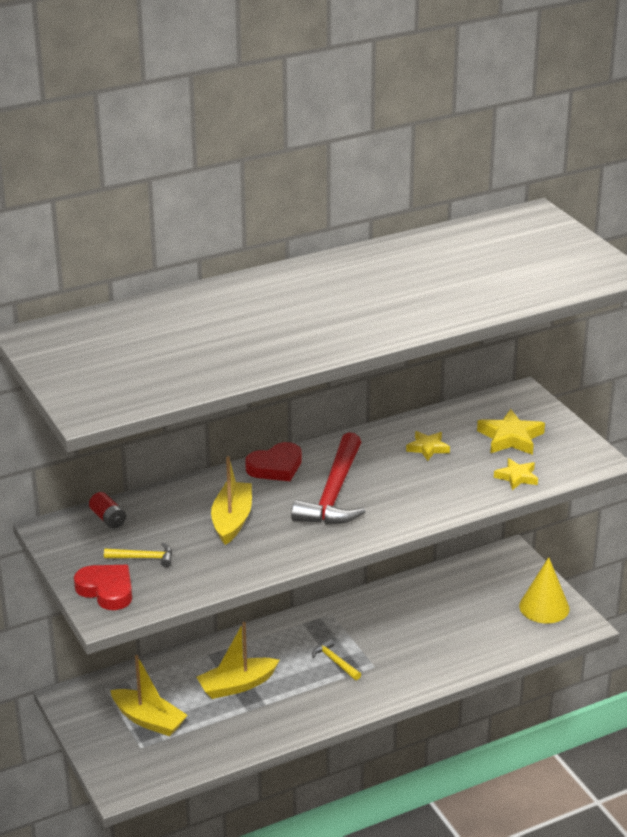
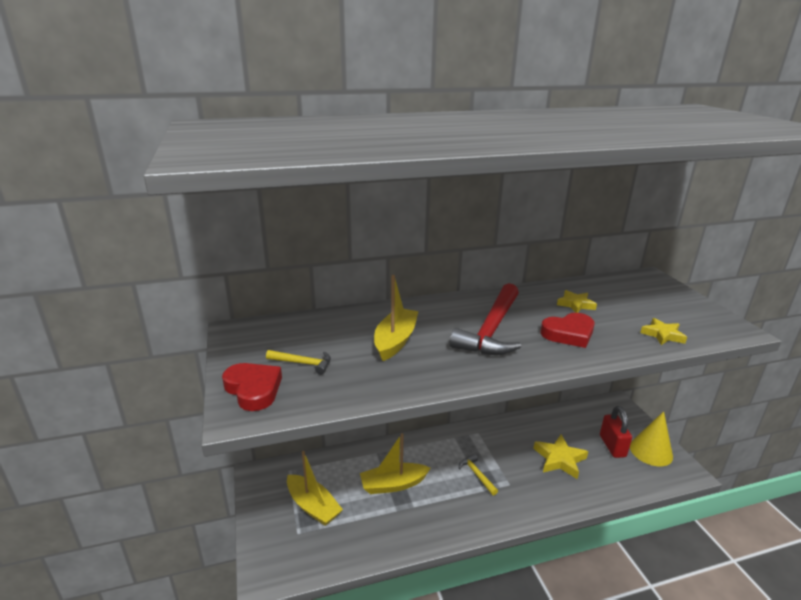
camera: 10 degrees right, 5 degrees down
red battery [89,492,126,529] -> none
red heart [245,442,302,481] -> red heart moved to [541,313,595,348]
yellow star [477,409,545,455] -> yellow star moved to [533,435,588,479]
none -> red padlock [600,406,632,458]

